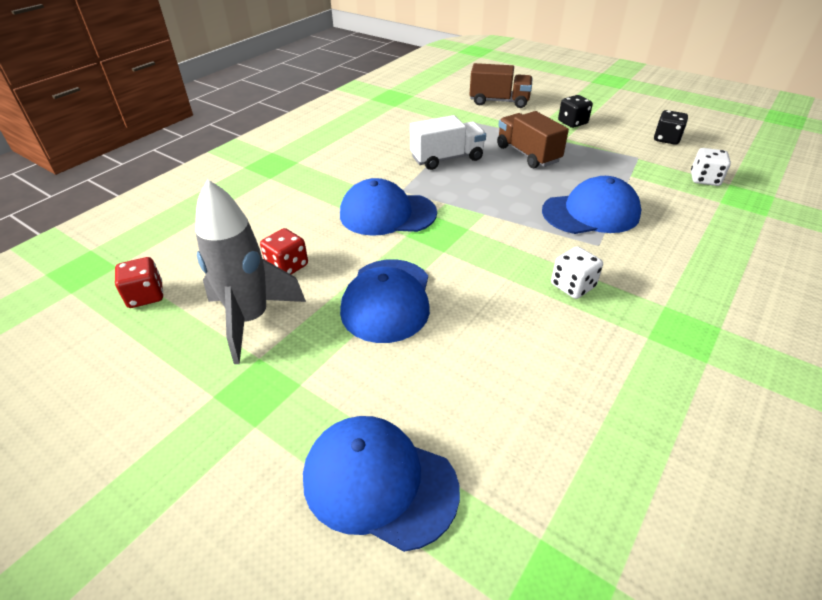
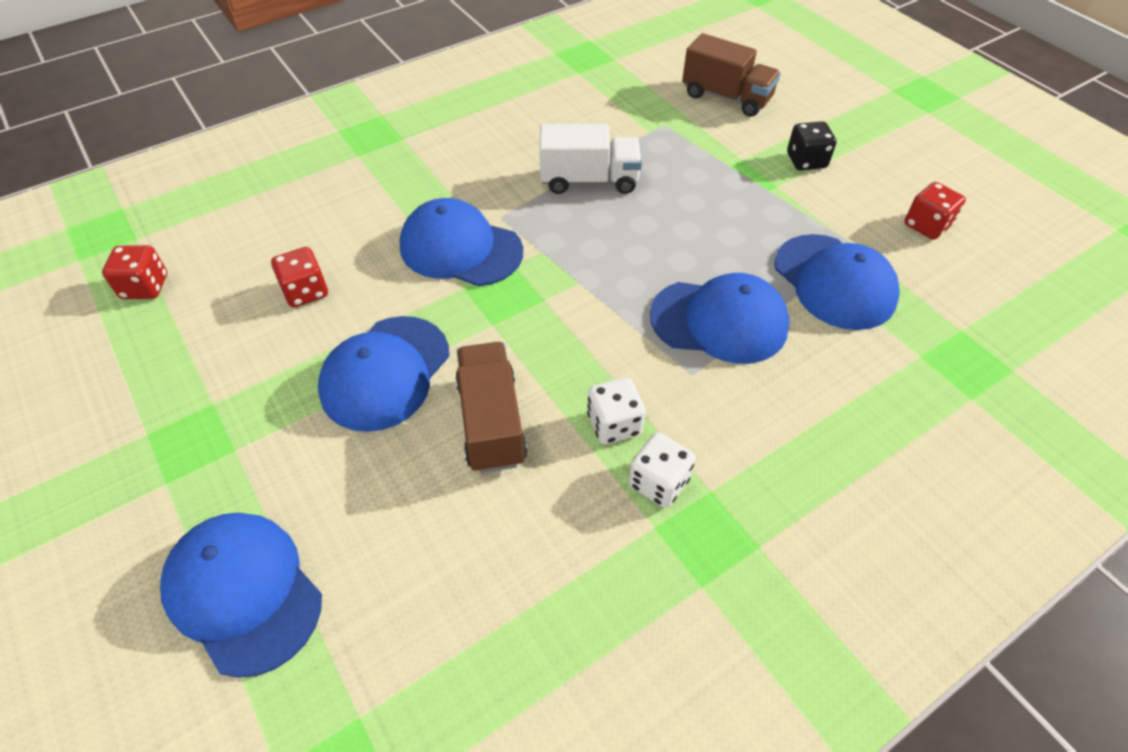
camera: 20 degrees right, 10 degrees up
grey rocket [195,179,306,364] -> none
brown truck [497,111,569,168] -> brown truck moved to [455,342,528,473]
black dice [654,110,688,145] -> red dice [904,182,966,240]
white dice [691,148,731,186] -> white dice moved to [628,432,696,508]
none -> blue cap [774,234,900,330]

